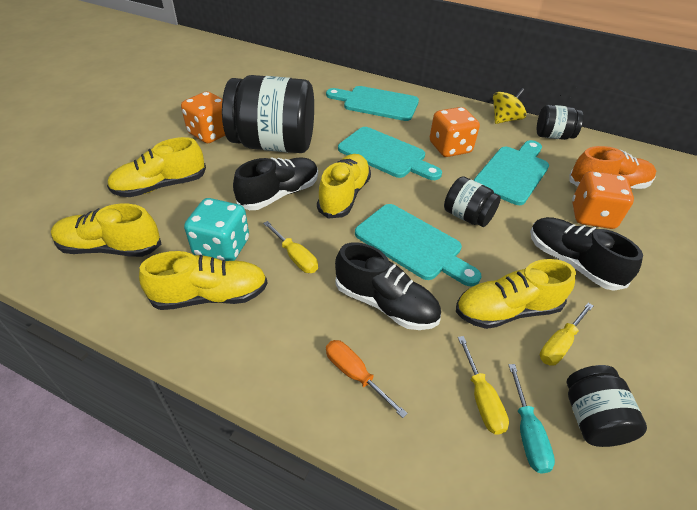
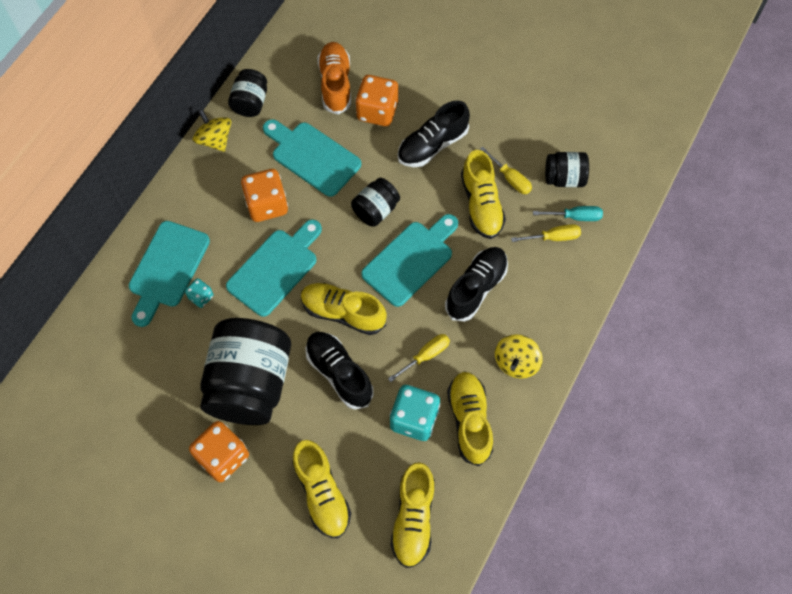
camera: 85 degrees left, 20 degrees up
orange screwdriver [326,340,408,418] -> none
none -> turquoise dice [185,278,213,308]
none -> yellow spinning top [495,334,543,379]

